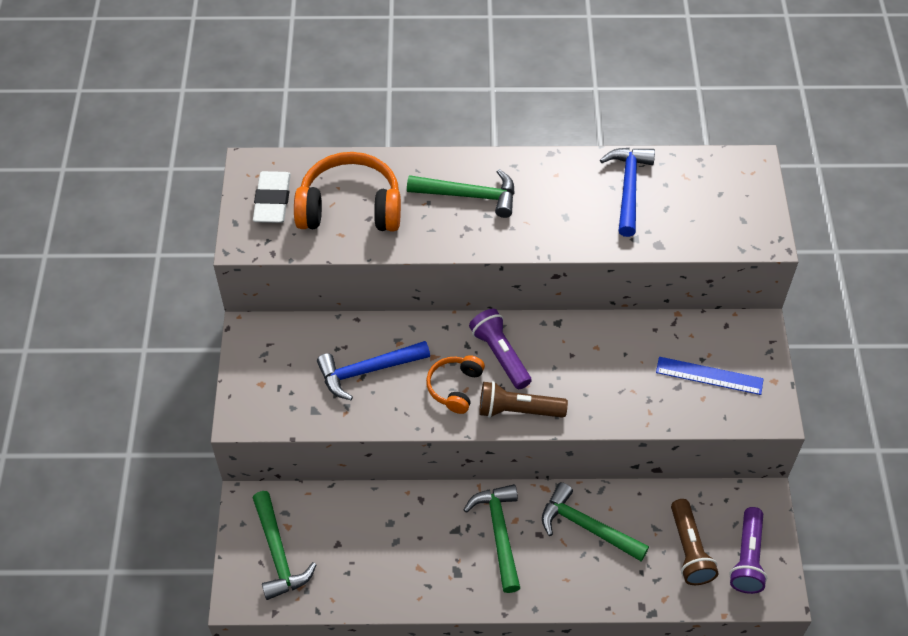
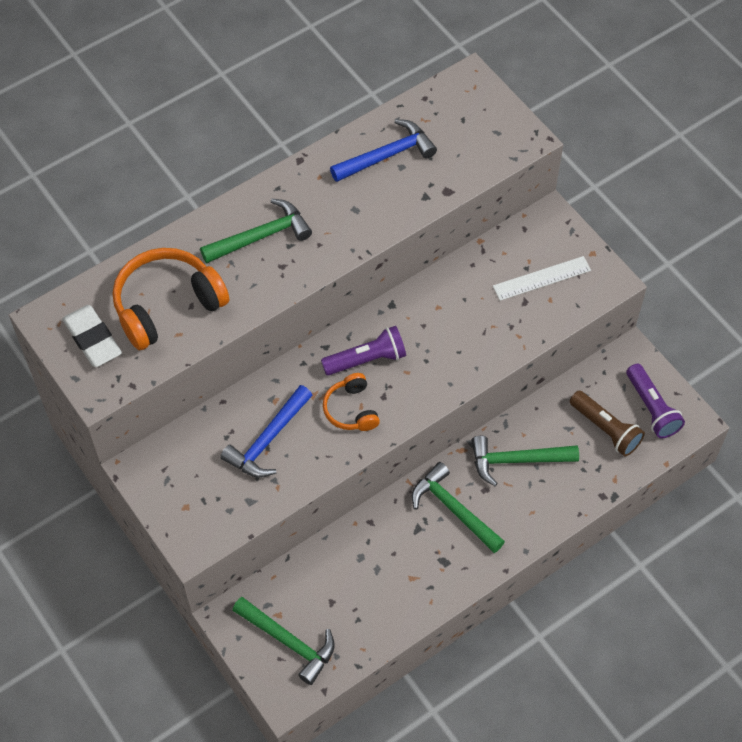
camera: 35 degrees left, 5 degrees up
purple flashlight [469,309,532,389] -> purple flashlight turned 135 degrees clockwise [321,326,406,375]
brown flashlight [479,381,568,418] -> none
blue hammer [600,148,655,237] -> blue hammer turned 90 degrees clockwise [330,119,437,182]
blue ruler [656,357,764,395] -> white ruler [493,256,591,301]

